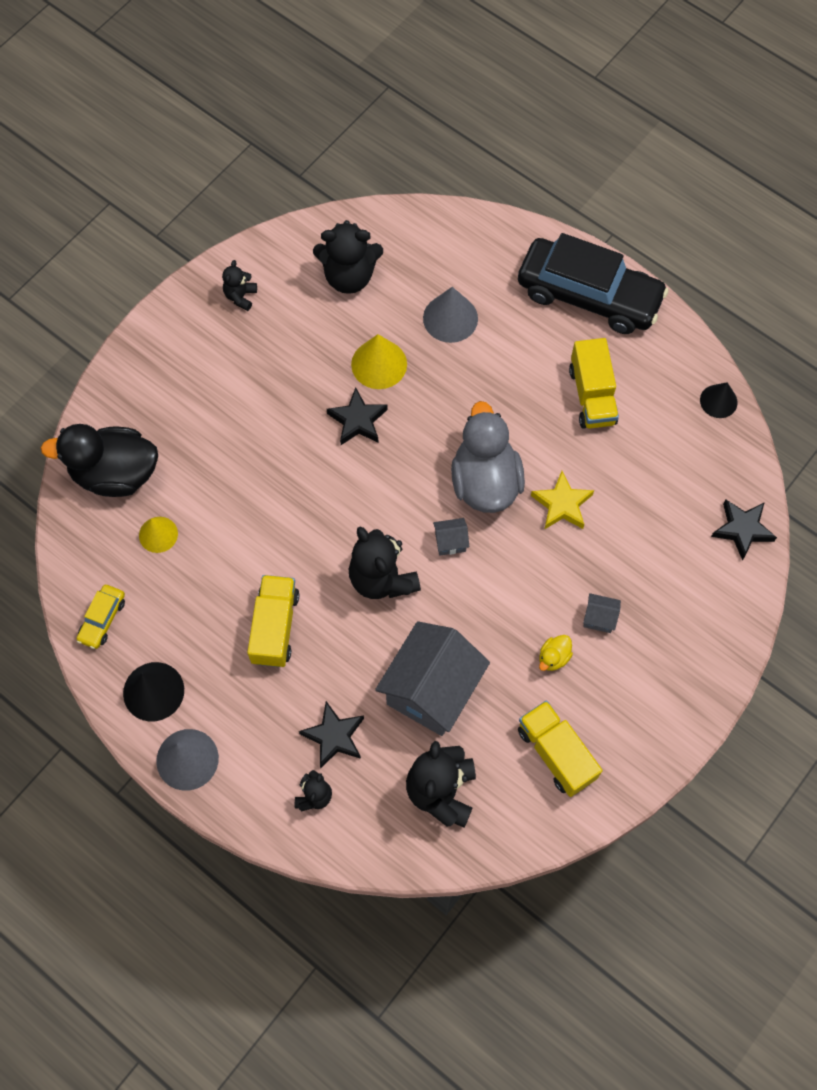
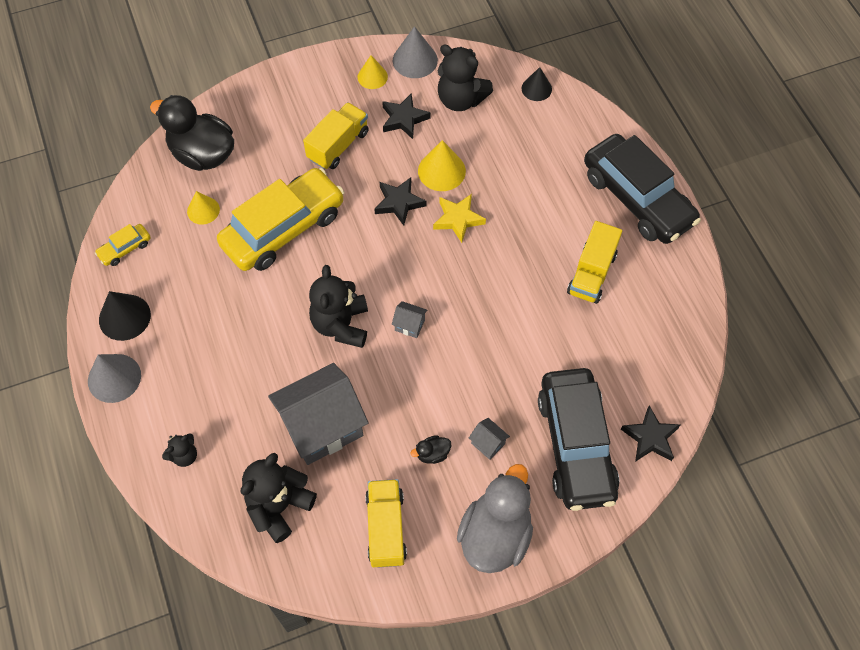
camera: 30 degrees right, 5 degrees down
black teddy bear [222,260,257,311] -> yellow cone [358,55,388,89]
yellow truck [247,575,299,667] -> yellow truck moved to [303,102,369,170]
black star [299,701,364,768] -> black star moved to [382,93,430,139]
grey cone [423,287,478,343] -> grey cone moved to [393,26,438,78]
grey duck [451,401,525,513] -> grey duck moved to [457,464,533,573]
yellow star [531,471,594,530] -> yellow star moved to [433,194,486,243]
yellow duck [539,635,573,671] -> black duck [411,435,451,464]
black cone [700,382,738,418] -> black cone moved to [521,67,552,101]
none -> yellow car [217,168,344,271]
none -> black car [538,368,619,511]

